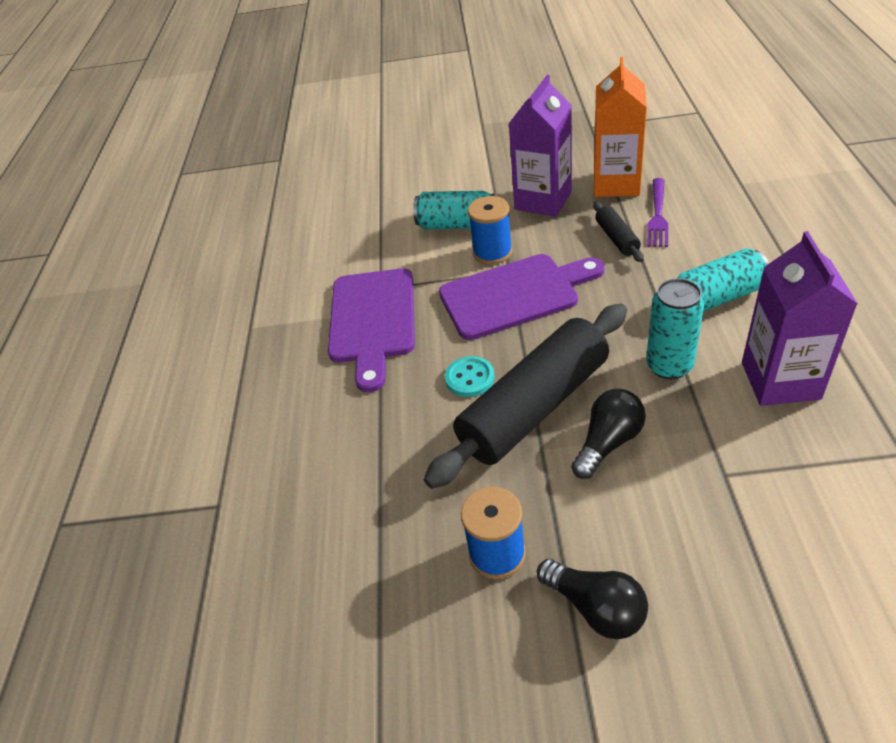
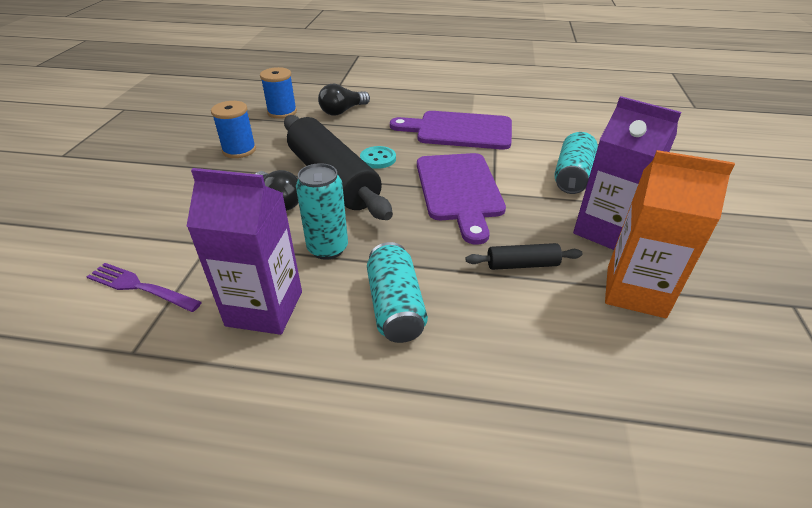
camera: 95 degrees right, 5 degrees down
blue spool [468,196,512,265] -> blue spool moved to [260,67,297,119]
black light bulb [537,559,648,639] -> black light bulb moved to [318,84,370,115]
purple fork [647,178,668,247] -> purple fork moved to [87,263,202,312]

